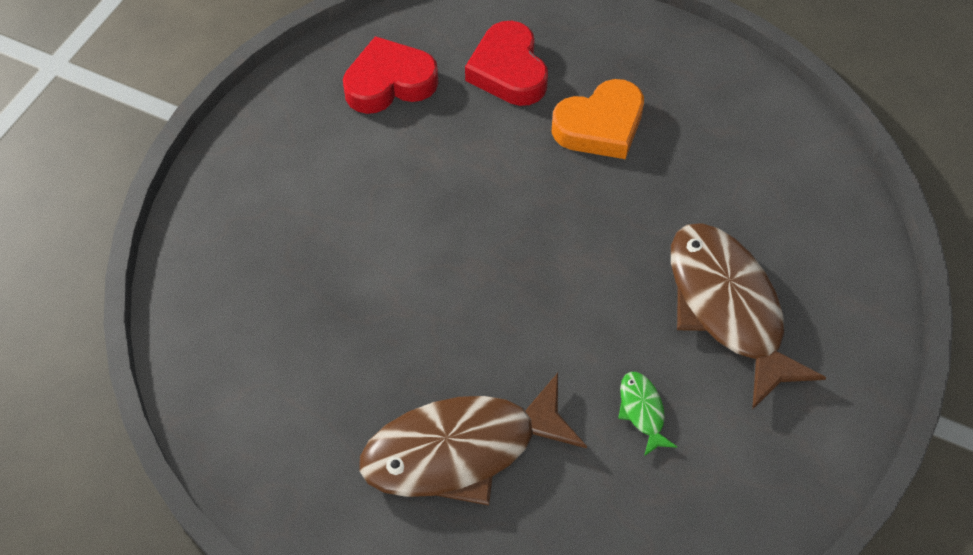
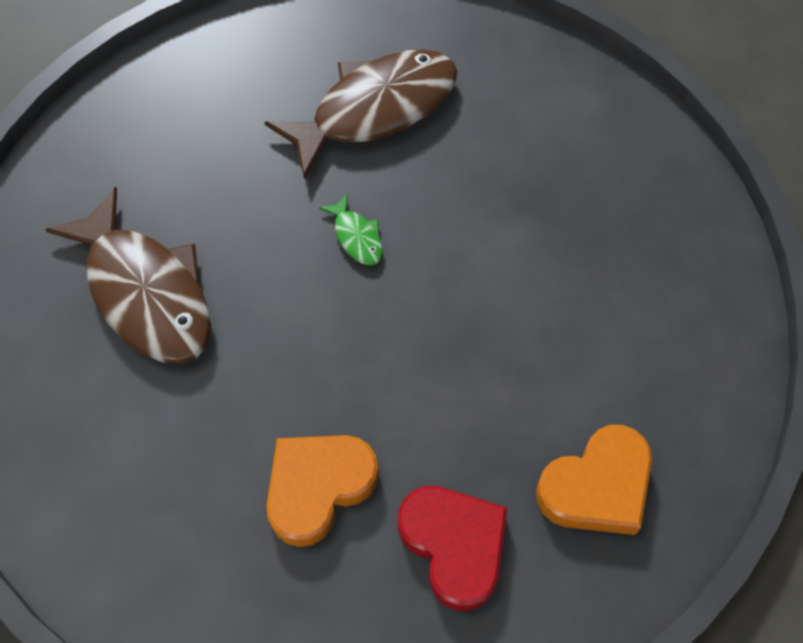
camera: 165 degrees right, 5 degrees up
red heart [343,36,438,114] -> orange heart [536,425,652,535]
green fish [618,372,677,456] -> green fish moved to [319,193,383,266]

